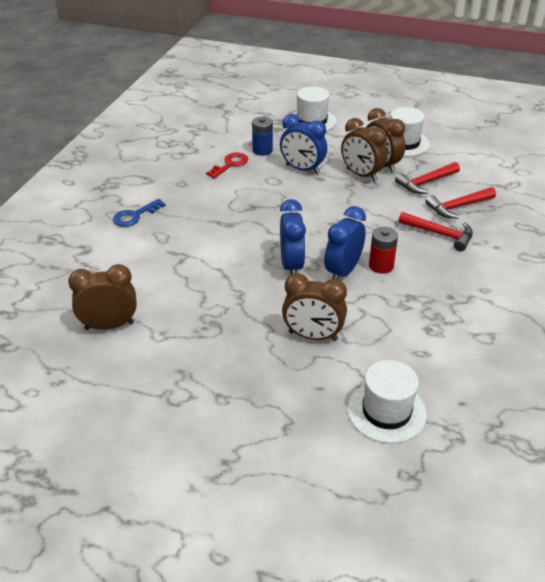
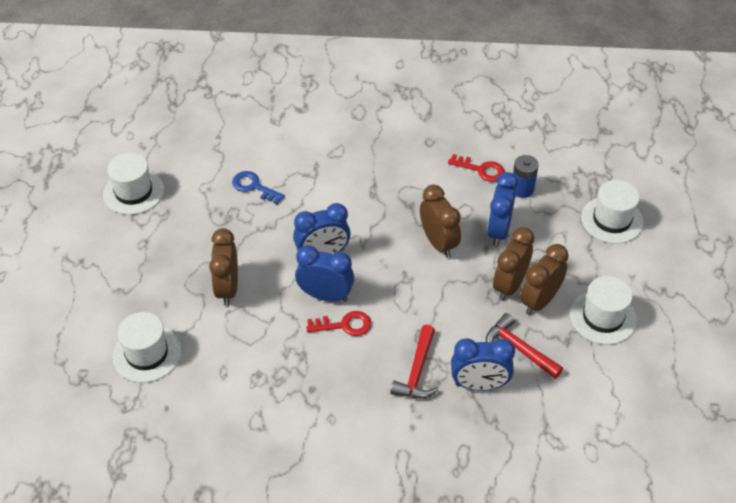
camera: 75 degrees right, 10 degrees up
brown clock [68,264,137,330] -> brown clock moved to [420,185,461,257]
blue key [113,199,166,227] -> blue key moved to [232,171,285,204]
red battery [369,227,398,274] -> red key [306,311,371,336]
red hammer [425,187,496,219] -> blue clock [451,338,515,391]
none -> white hat [103,153,164,215]

